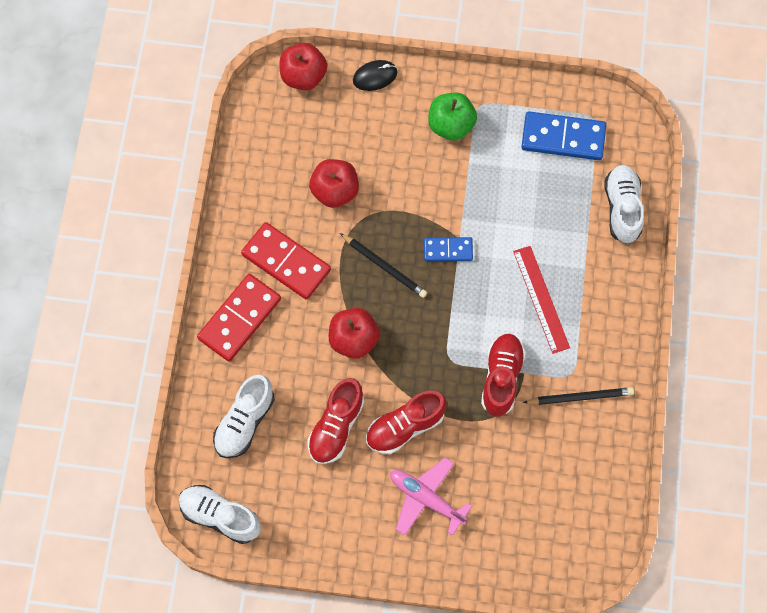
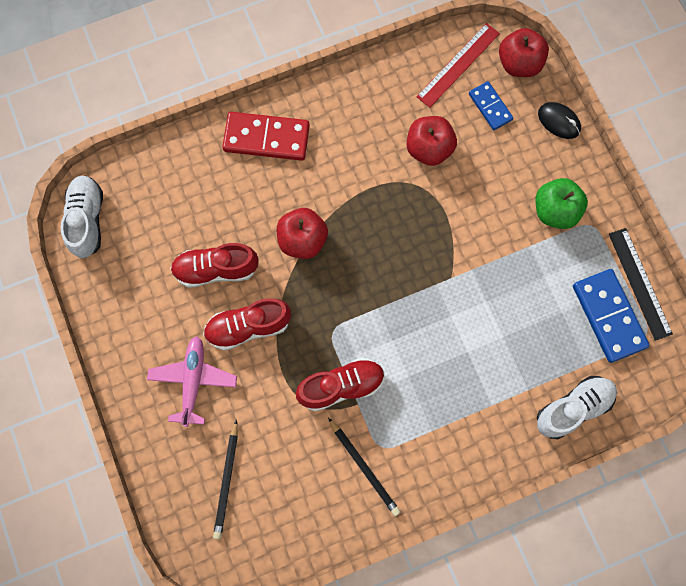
camera: 60 degrees right, 5 degrees up
white shoe [213,374,275,458] -> none
red domino [241,222,331,300] -> none
black pencil [340,233,427,298] -> black pencil moved to [213,419,238,540]
red shoe [366,391,447,454] -> red shoe turned 45 degrees counterclockwise [203,298,291,351]
blue domino [424,237,473,261] -> blue domino moved to [469,81,513,130]
red ruler [513,246,570,354] -> red ruler moved to [417,23,500,108]
none -> black ruler [609,228,673,341]

